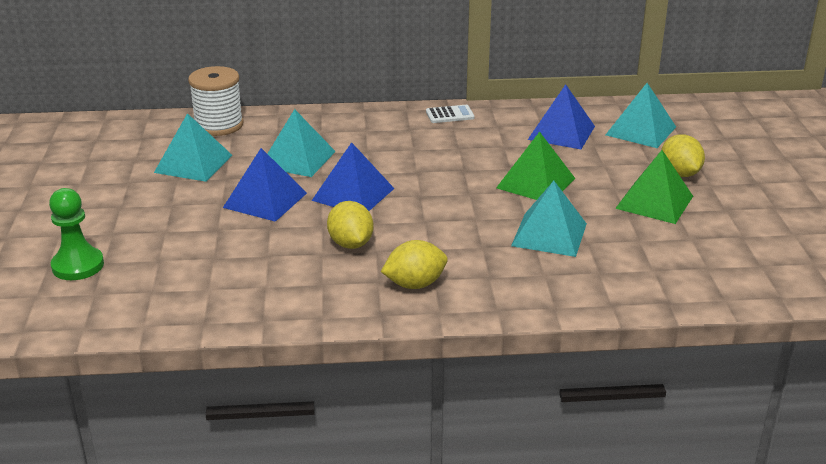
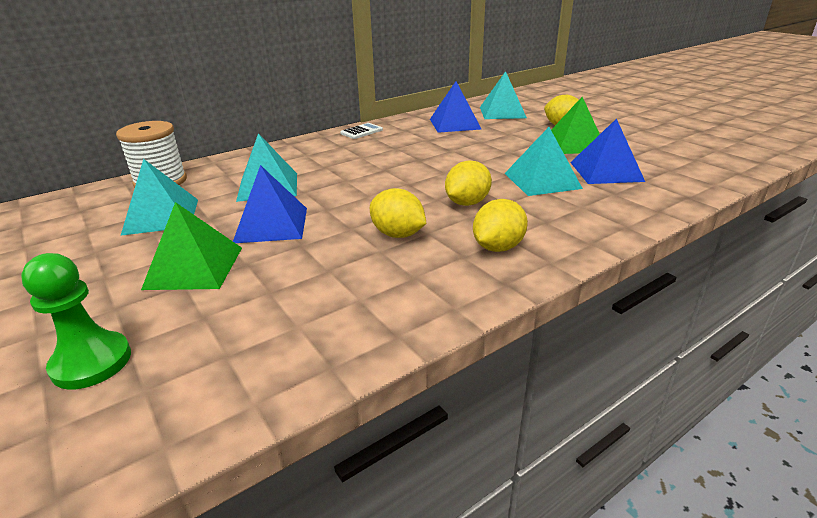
camera: 30 degrees left, 0 degrees up
blue pyramid [312,142,395,211] -> blue pyramid moved to [570,118,645,184]
green pyramid [496,132,575,200] -> green pyramid moved to [141,202,242,290]
none -> yellow lemon [445,160,492,206]

